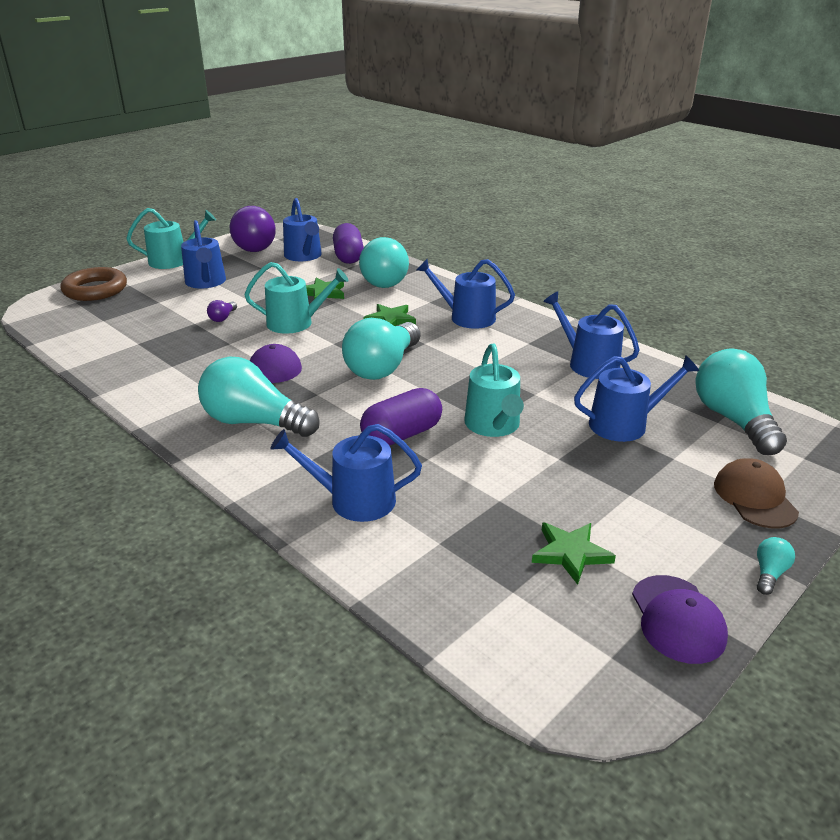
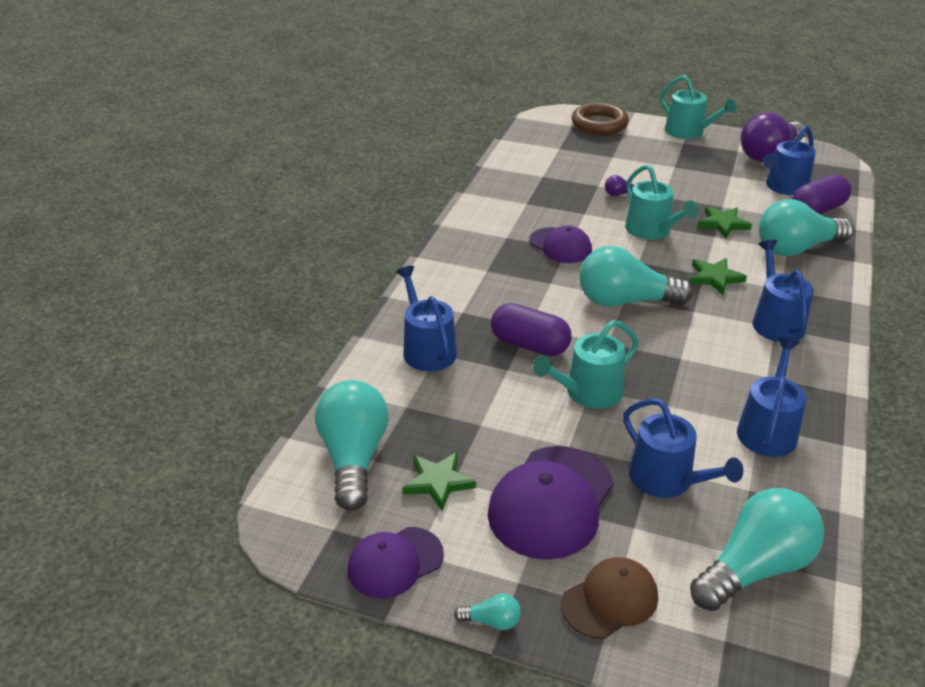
camera: 65 degrees right, 5 degrees up
blue watering can [181,220,226,289] -> none
turquoise light bulb [198,356,320,437] -> turquoise light bulb moved to [315,380,389,511]
none -> purple cap [488,446,614,560]

